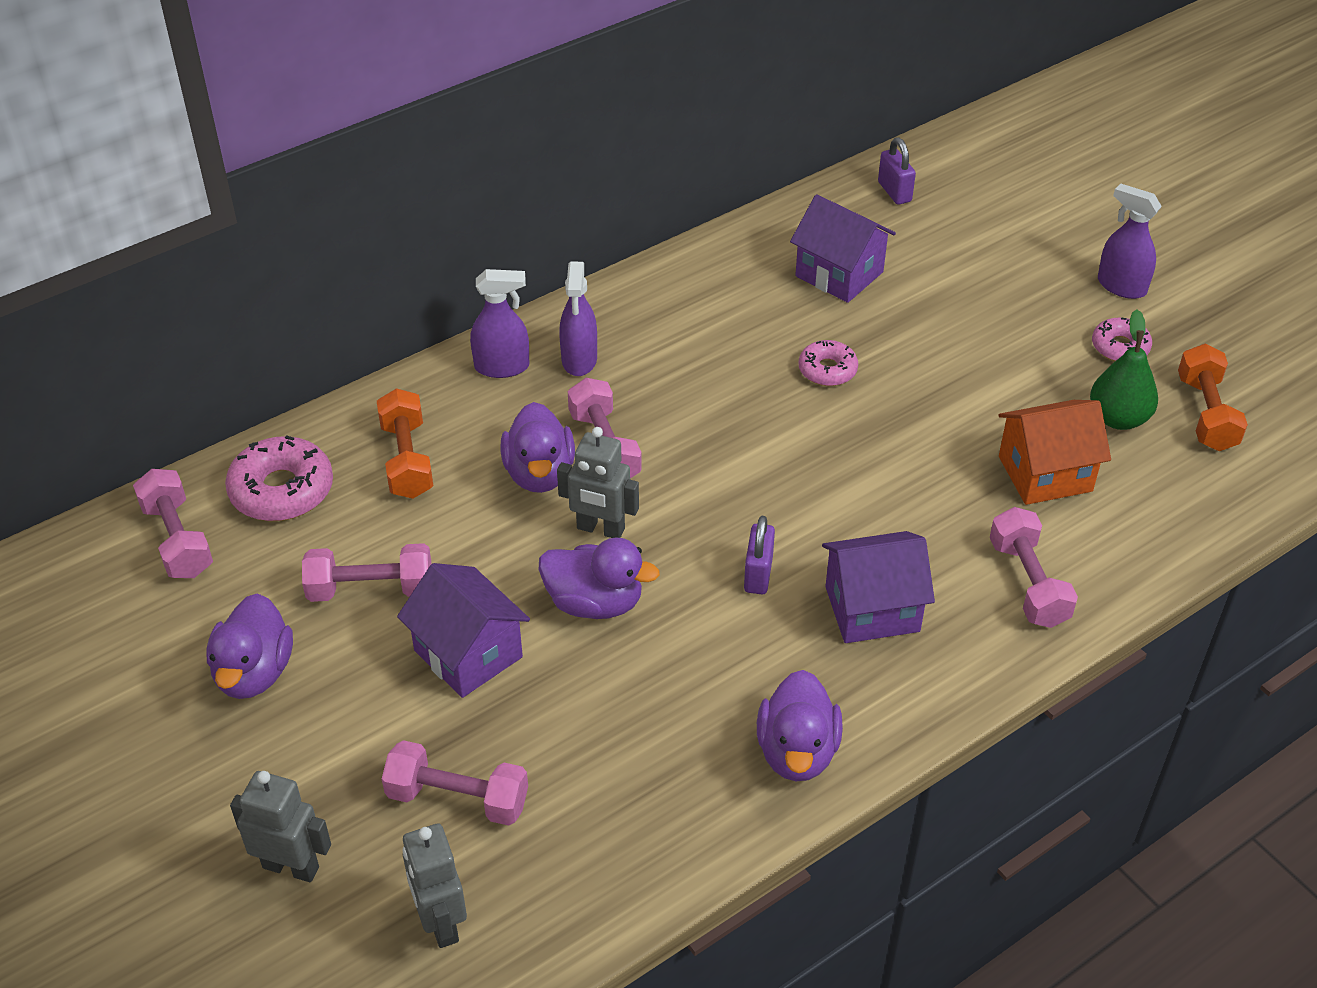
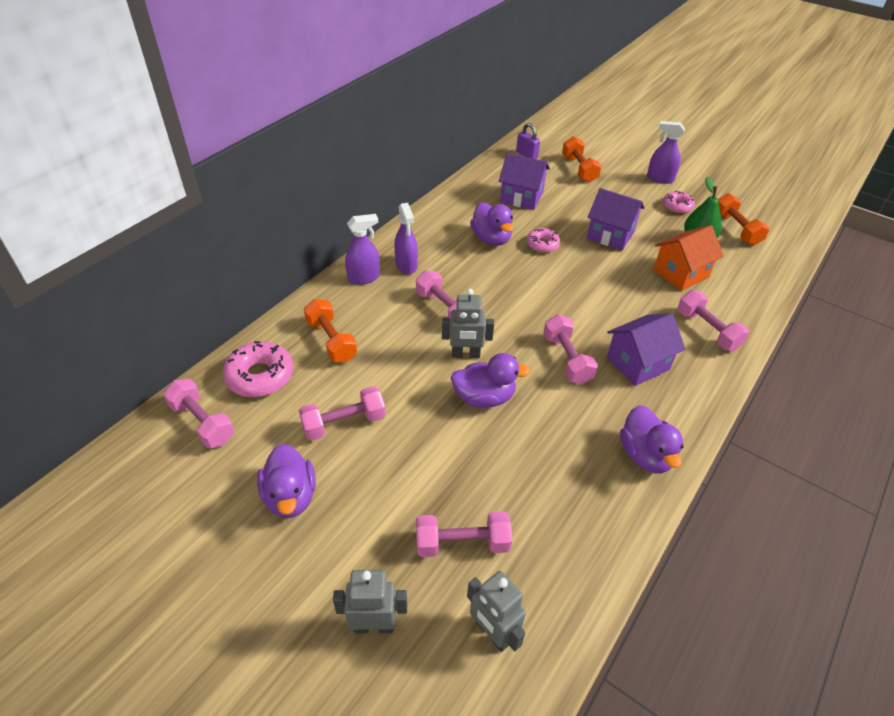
camera: 20 degrees left, 0 degrees up
purple house [397,563,530,698] -> purple house moved to [587,188,645,250]
purple duck [500,402,575,493] -> purple duck moved to [470,202,513,246]
purple padlock [744,516,775,594] -> pink dumbbell [543,314,598,384]
none -> orange dumbbell [562,136,602,182]

